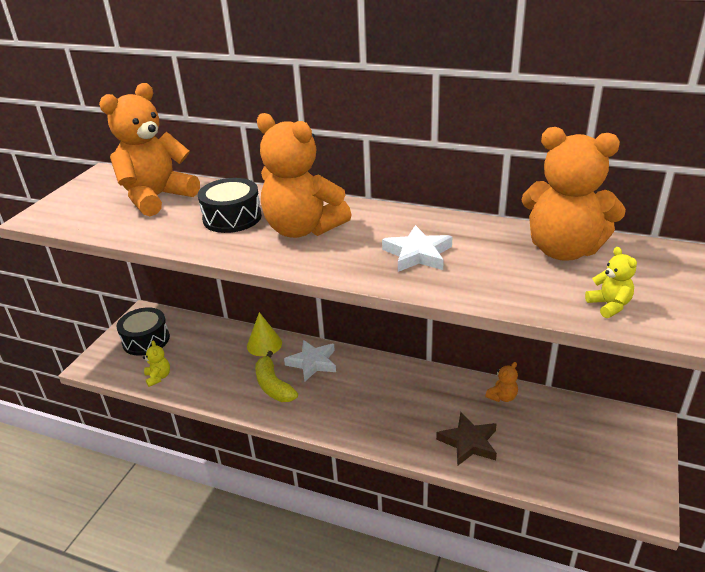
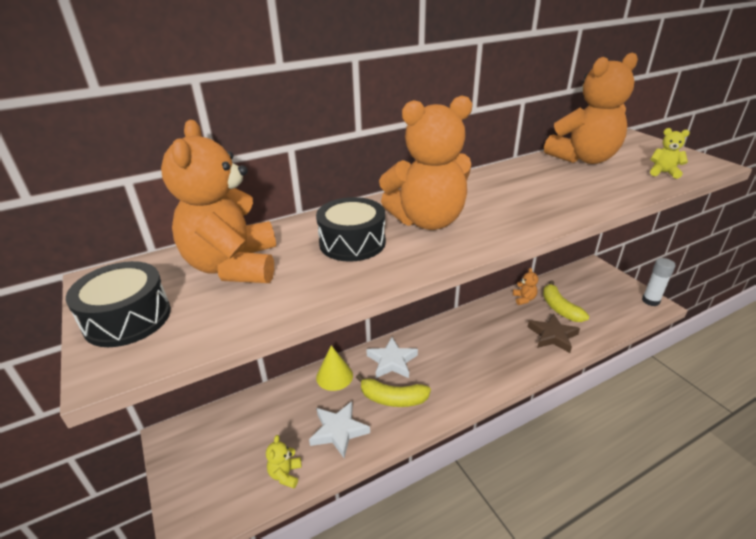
camera: 50 degrees left, 0 degrees up
black drum [117,307,170,356] -> black drum moved to [66,261,171,347]
yellow teddy bear [143,340,170,387] -> yellow teddy bear turned 105 degrees counterclockwise [266,435,302,488]
white star [382,225,452,272] -> white star moved to [309,401,370,458]
none -> yellow banana [543,280,589,322]
none -> white glue stick [642,258,676,306]

